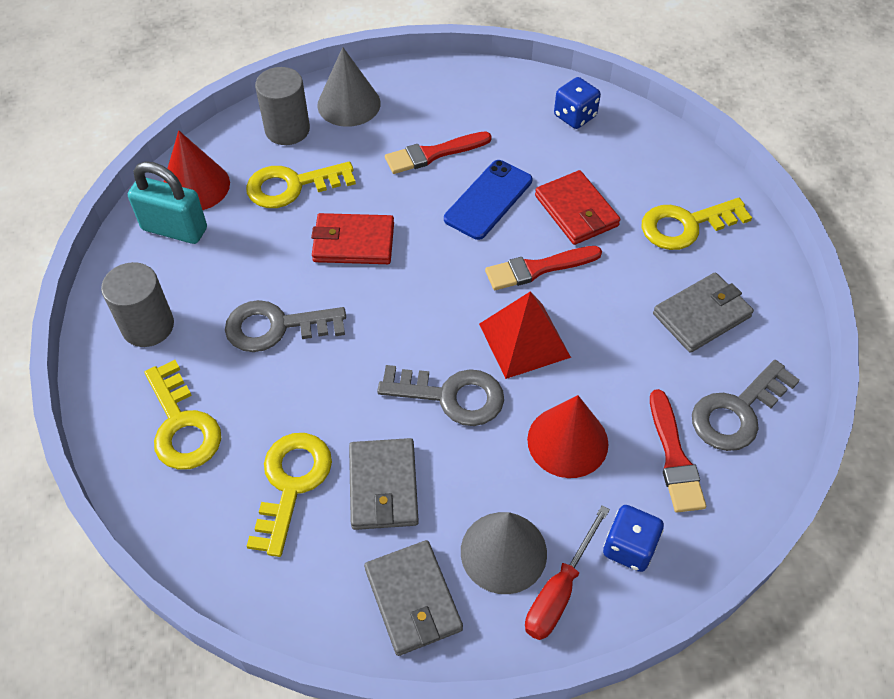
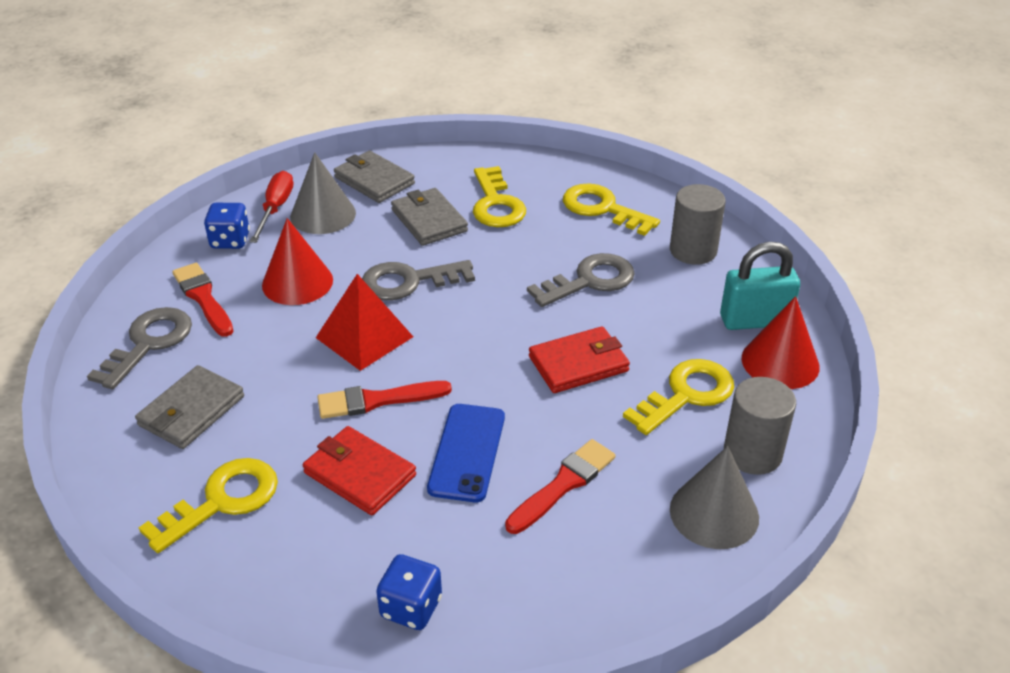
camera: 155 degrees right, 15 degrees down
red brush [485,246,602,290] -> red brush turned 150 degrees counterclockwise [317,381,452,419]

